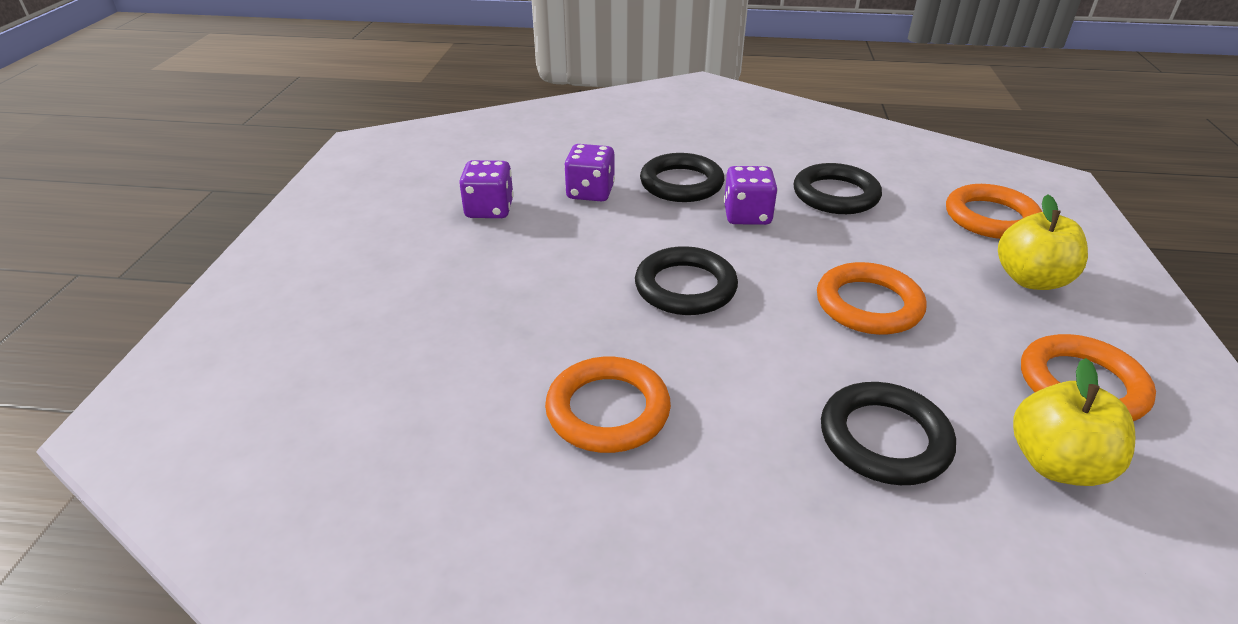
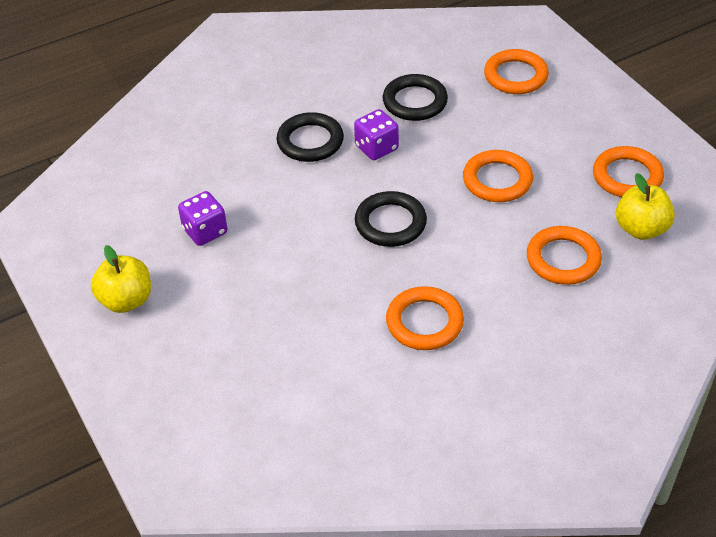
camera: 35 degrees left, 10 degrees up
purple dice [564,144,615,202] -> none
black ring [821,382,956,485] -> orange ring [527,226,602,285]
yellow apple [998,195,1088,290] -> yellow apple moved to [91,245,151,313]

